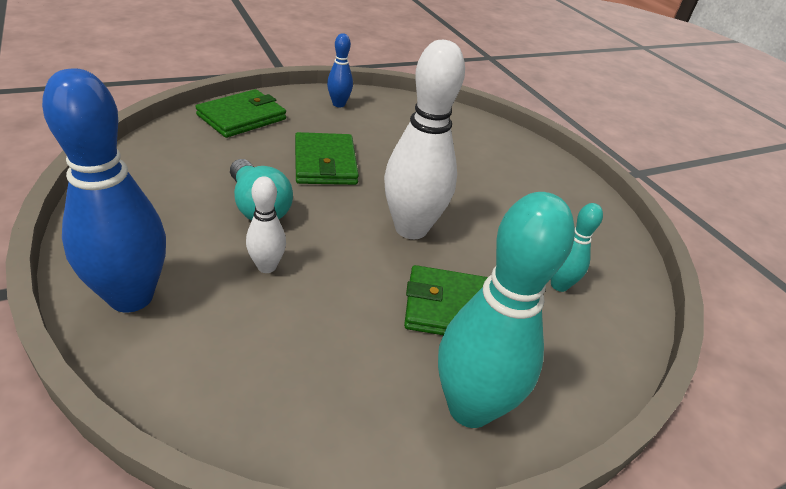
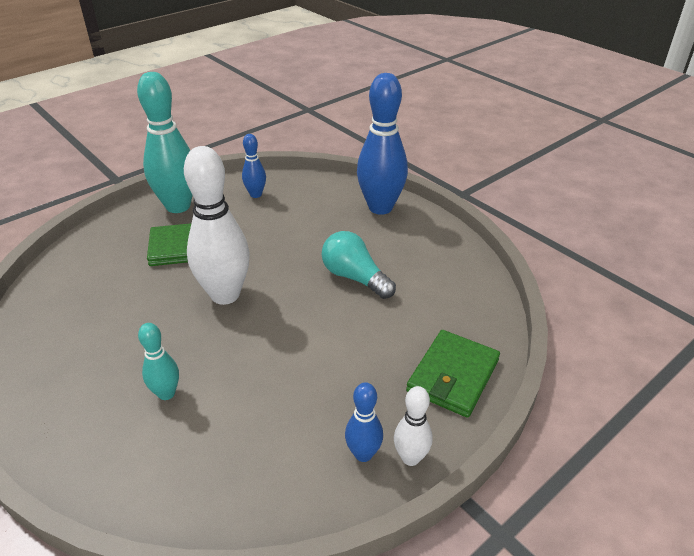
camera: 170 degrees right, 0 degrees up
white bowling pin [246,176,286,273] -> white bowling pin moved to [394,386,433,466]
green wallet [295,132,359,185] -> none
turquoise bowling pin [551,203,603,292] -> turquoise bowling pin moved to [138,323,179,400]
none -> blue bowling pin [242,134,266,198]

